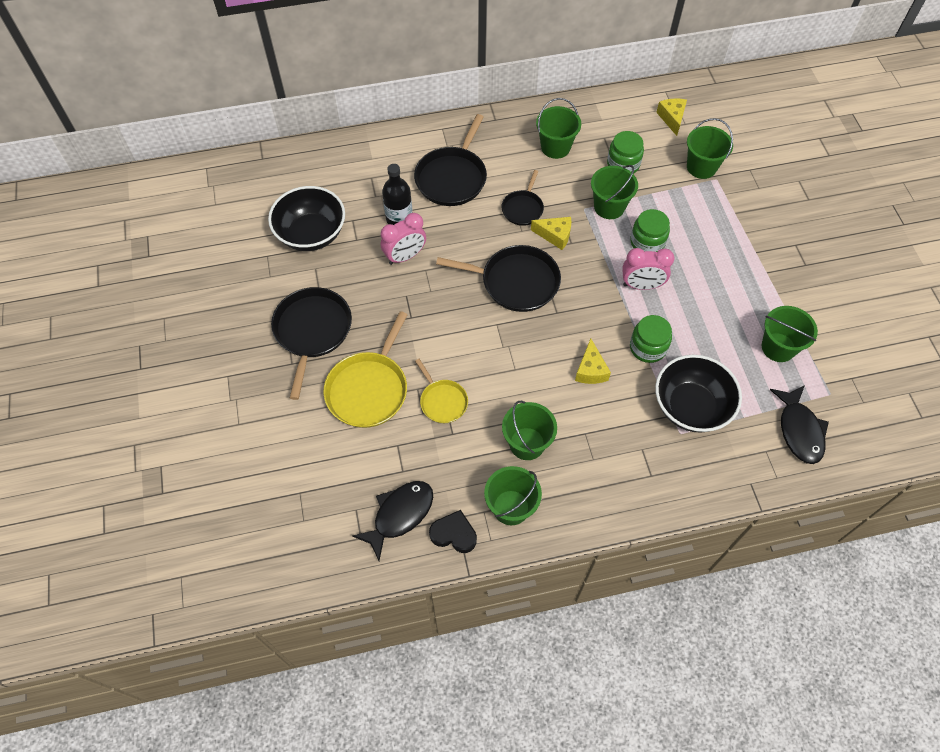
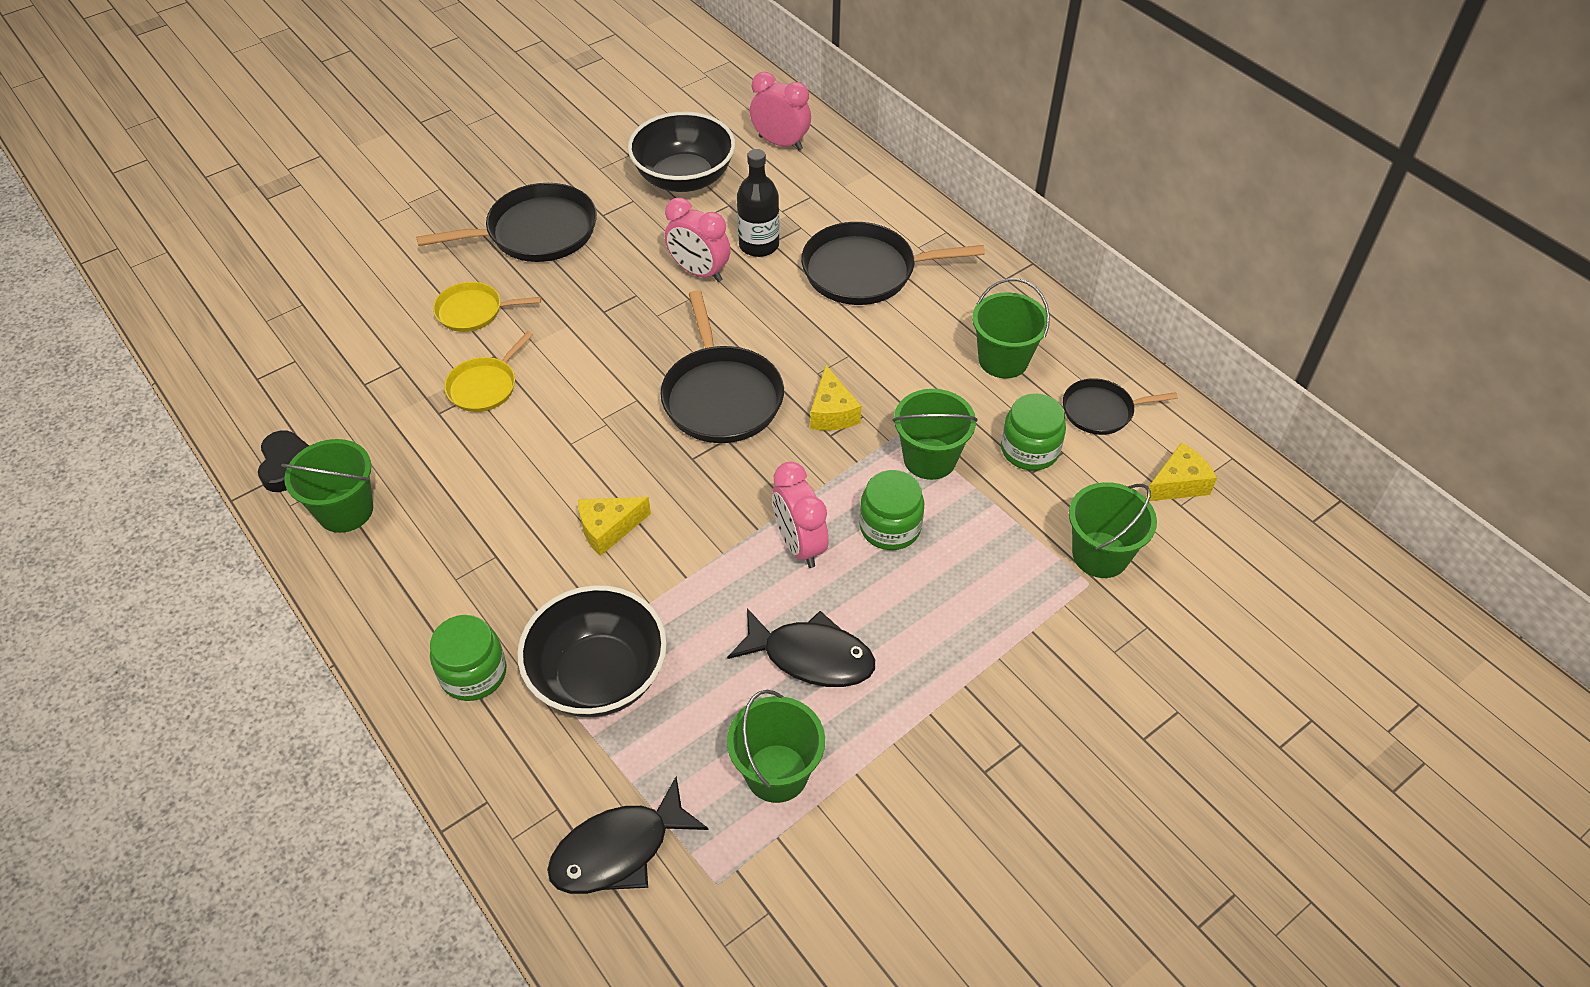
camera: 65 degrees right, 10 degrees down
yellow pan [323,311,408,428] -> yellow pan [433,282,541,332], size x0.57
black fish [352,481,433,561] -> black fish moved to [727,608,875,687]
black pan [501,170,544,226] -> black pan moved to [1063,378,1178,435]
green bucket [502,400,557,460] -> none
green jar [630,315,672,363] -> green jar moved to [430,615,507,701]
none -> pink clock [750,72,811,150]

